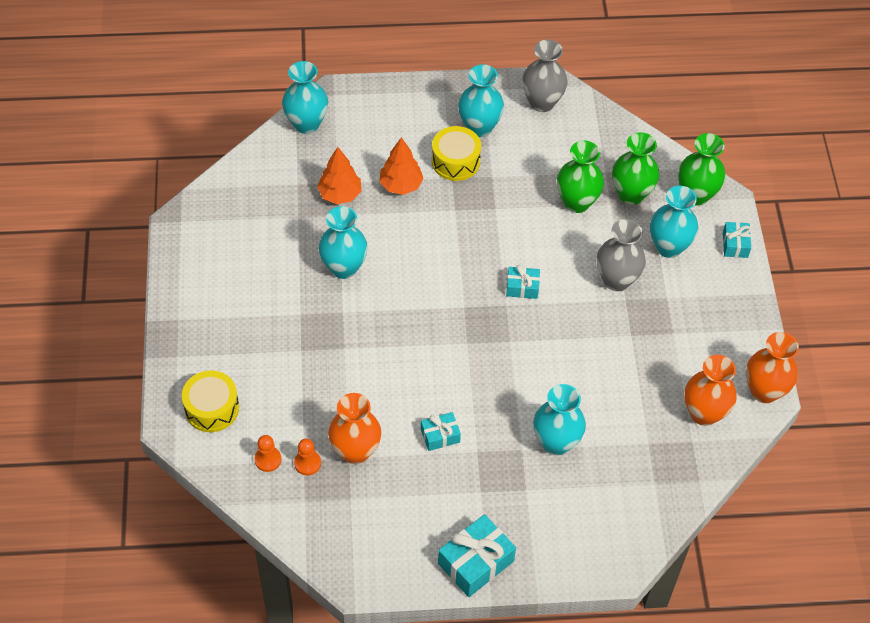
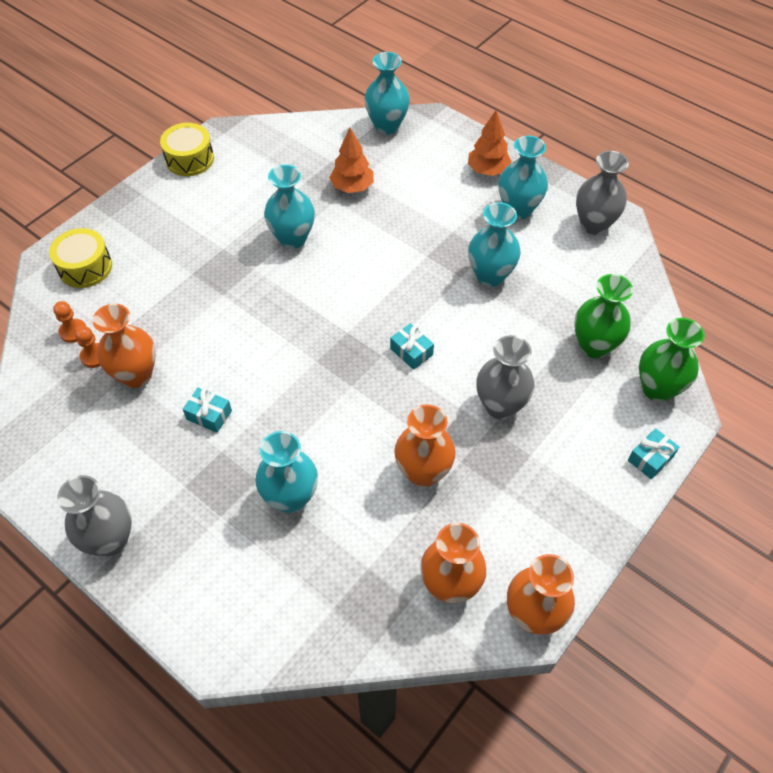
camera: 45 degrees right, 0 degrees up
orange tree [379,137,424,195] -> orange tree moved to [468,110,512,176]
yellow drum [432,126,481,181] -> yellow drum moved to [160,123,214,176]
turquoise gift [438,514,516,597] -> grey vase [57,475,132,556]
green vase [557,141,604,213] -> none
turquoise vase [650,186,699,258] -> turquoise vase moved to [468,202,520,287]
none -> orange vase [394,404,456,487]

